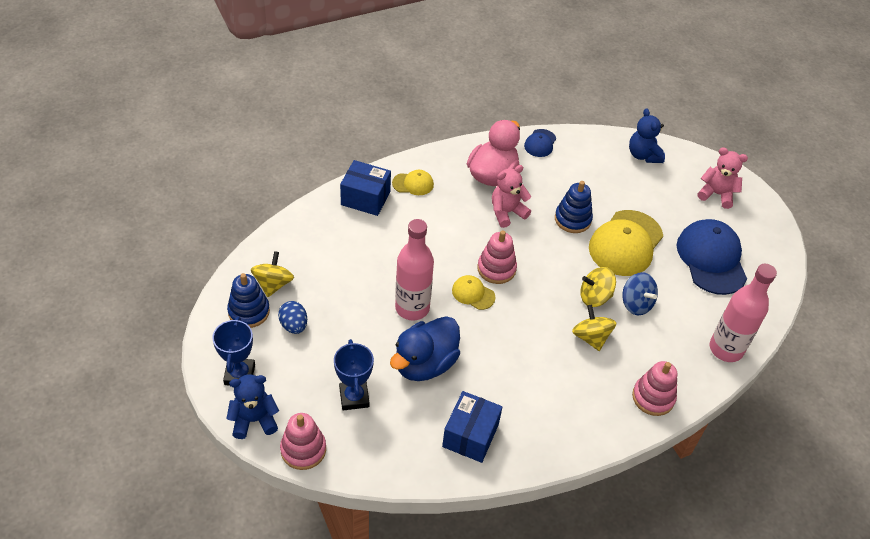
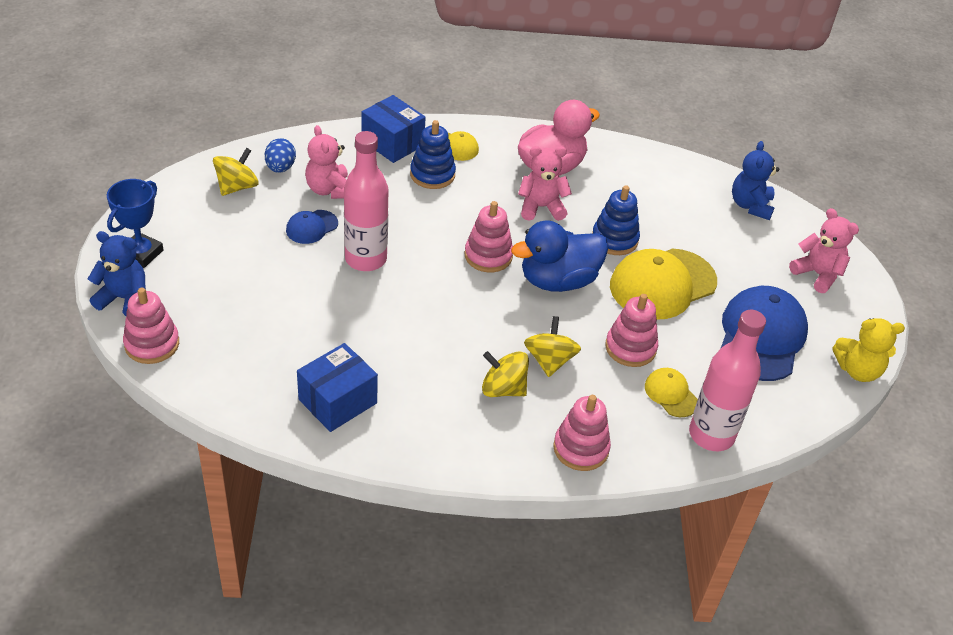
camera: 25 degrees right, 5 degrees down
blue stacking toy [227,273,270,328] -> blue stacking toy moved to [410,120,456,189]
blue egg [278,301,307,334] -> blue egg moved to [265,138,296,173]
blue trophy [334,339,374,410] -> none
blue duck [390,316,460,381] -> blue duck moved to [511,220,608,292]
yellow cap [452,275,496,310] -> yellow cap moved to [645,368,698,417]
blue cap [524,129,556,157] -> blue cap moved to [286,210,338,244]
yellow spinning top [580,267,616,307] -> yellow spinning top moved to [482,351,529,397]
blue spinning top [622,272,658,315] -> pink stacking toy [605,294,658,367]
none -> pink teddy bear [305,125,348,199]
none -> yellow teddy bear [832,318,905,382]

